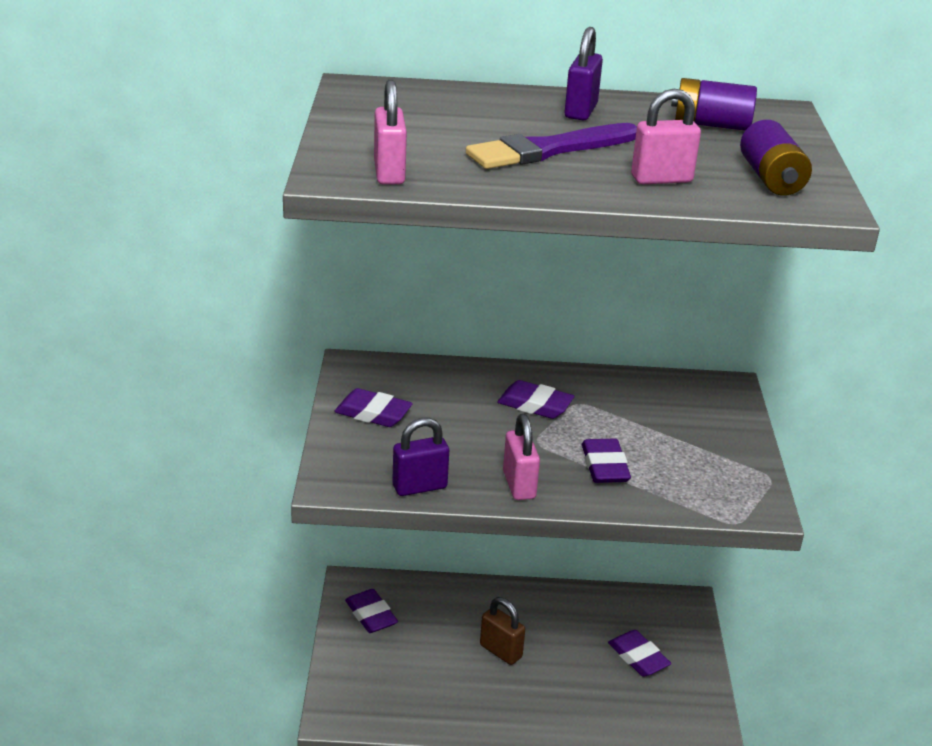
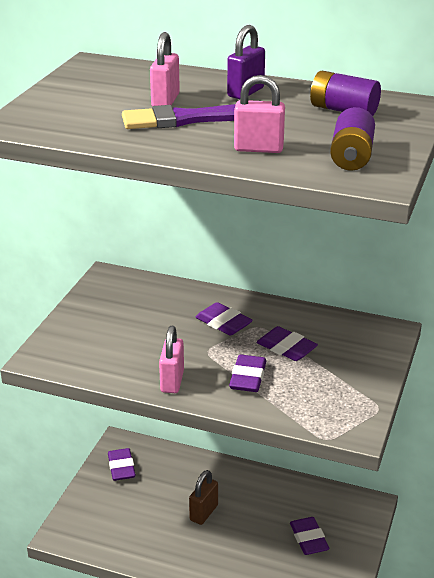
camera: 20 degrees right, 0 degrees up
purple eraser [334,388,413,427] -> purple eraser moved to [256,326,318,361]
pink padlock [374,80,407,184] -> pink padlock moved to [150,32,180,107]
purple padlock [392,418,449,496] -> none
brown padlock [480,597,525,665] -> brown padlock turned 60 degrees clockwise [189,470,218,525]

